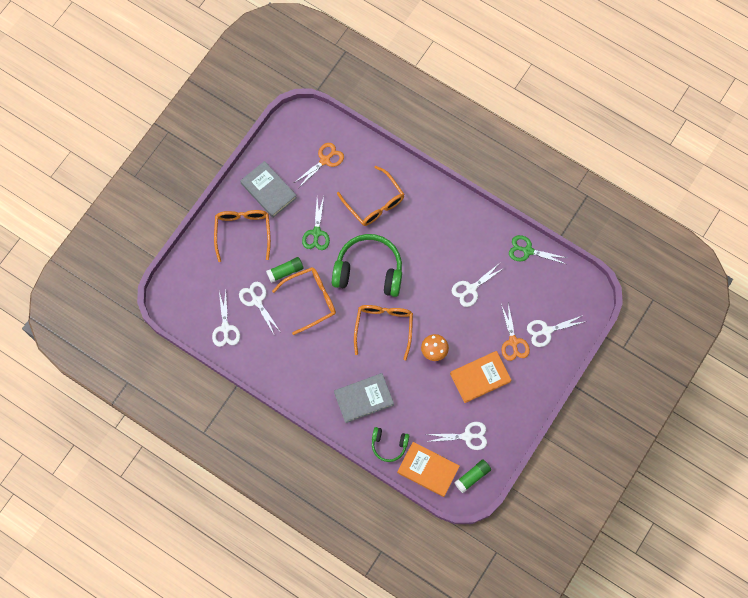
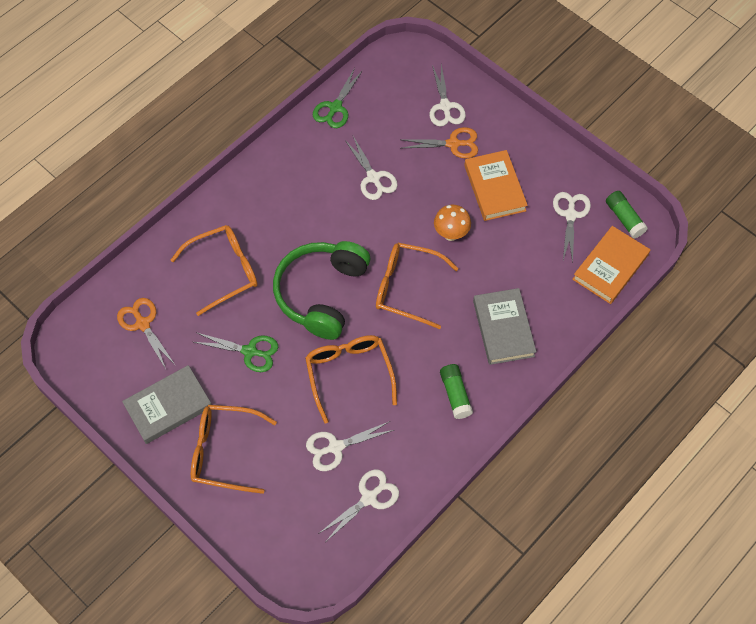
camera: 80 degrees left, 10 degrees down
white scissors [212,291,240,347] -> white scissors turned 45 degrees counterclockwise [318,469,399,540]
green glue stick [266,257,304,283] -> green glue stick moved to [440,364,473,419]
green headphones [372,427,409,462] -> none

